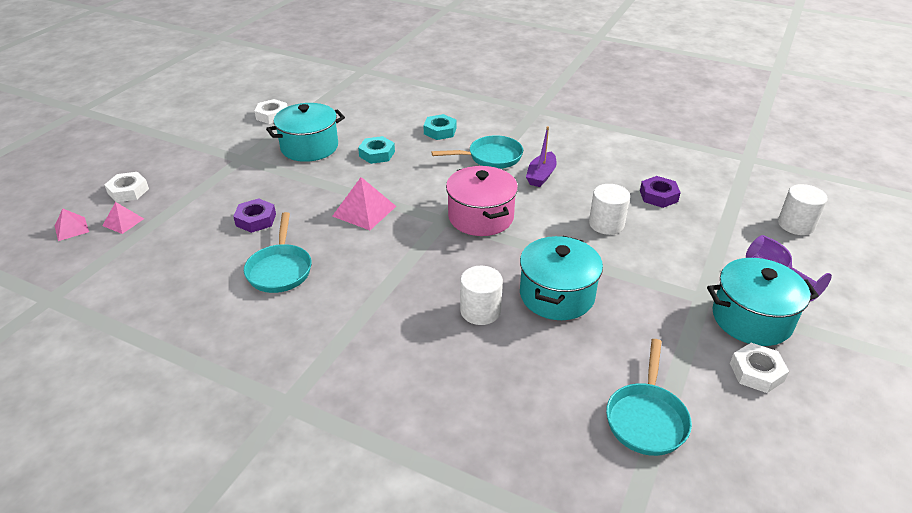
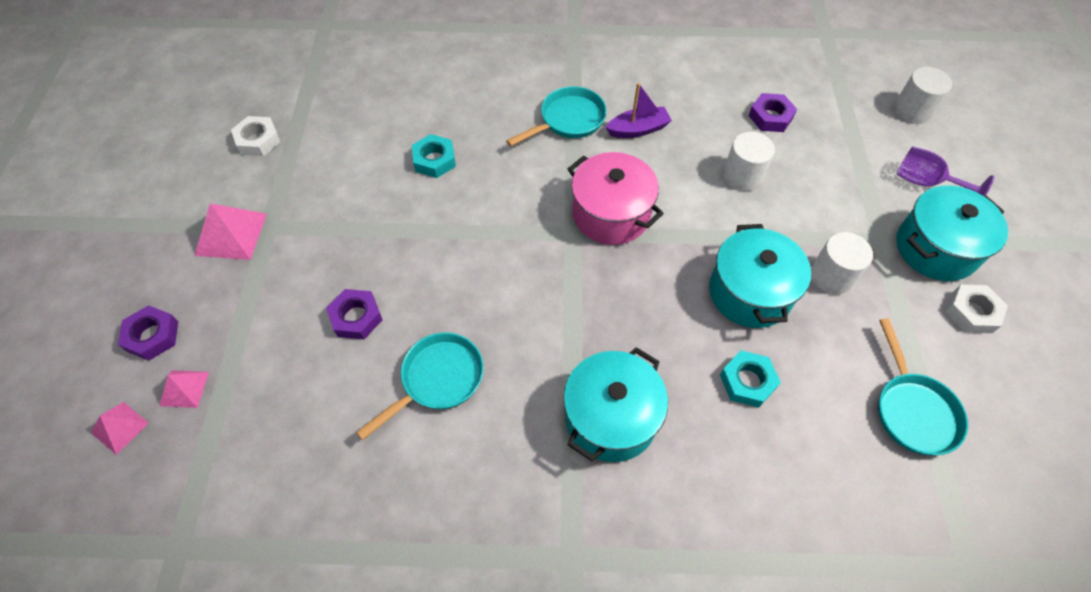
camera: 25 degrees left, 20 degrees up
white nut [104,172,149,202] -> purple nut [118,305,178,361]
turquoise pan [244,212,311,293] -> turquoise pan turned 105 degrees counterclockwise [356,332,484,440]
turquoise pot [266,103,345,162] -> turquoise pot moved to [563,347,668,462]
pink pyramid [332,177,396,230] -> pink pyramid moved to [194,203,267,260]
turquoise nut [423,114,457,140] -> turquoise nut moved to [720,350,781,408]
white cylinder [460,266,503,325] -> white cylinder moved to [811,232,873,294]
purple boat [526,126,557,187] -> purple boat turned 105 degrees counterclockwise [606,83,672,138]

